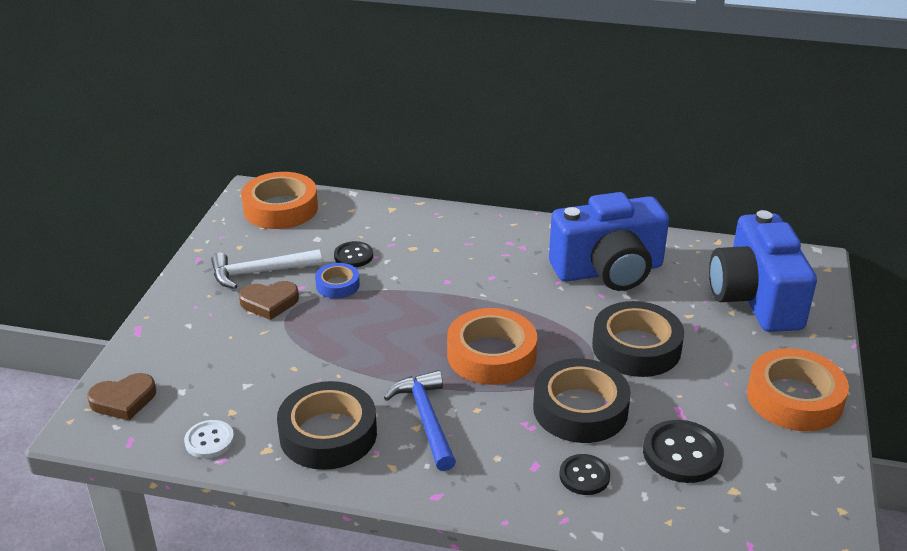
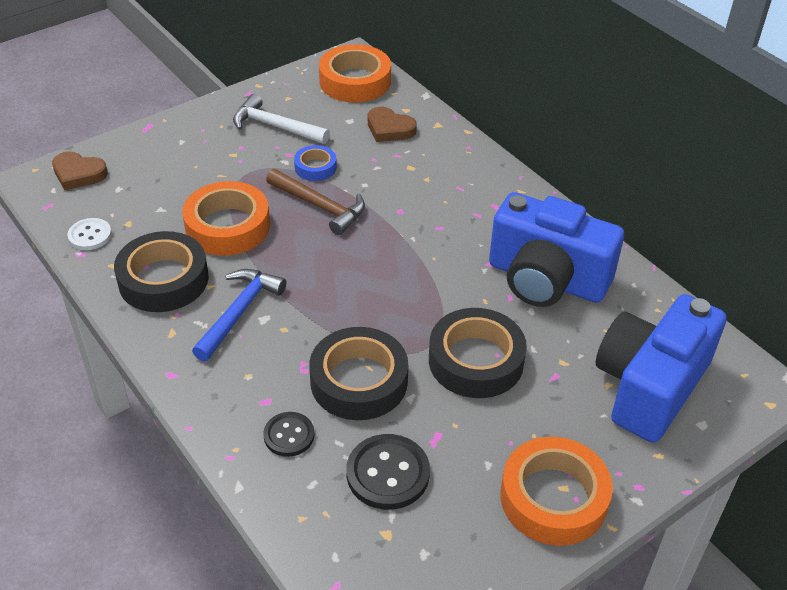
camera: 40 degrees right, 10 degrees up
brown heart [239,281,299,320] -> brown heart moved to [368,107,417,142]
black button [334,241,373,267] -> none
orange tape [447,308,537,385] -> orange tape moved to [182,181,270,256]
none -> brown hammer [266,169,365,235]

